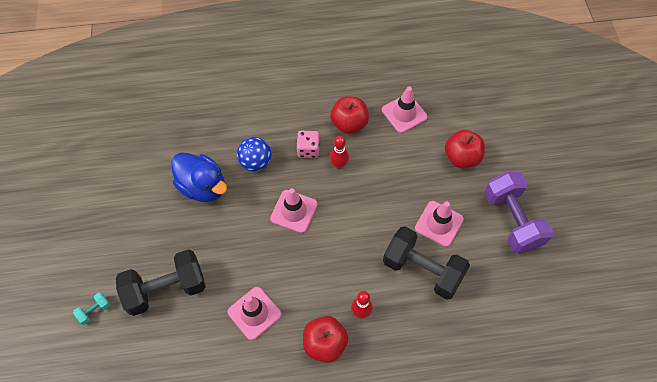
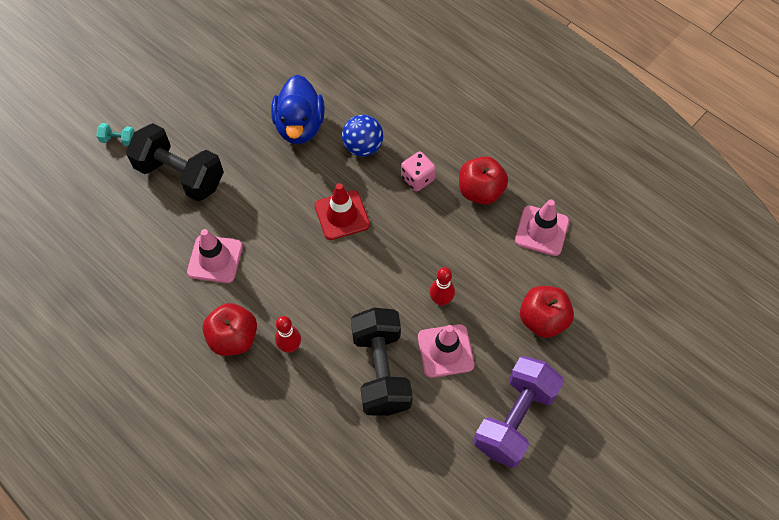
camera: 50 degrees right, 0 degrees up
pink traffic cone [270,188,318,233] -> red traffic cone [315,183,370,240]
red bowling pin [330,136,349,169] -> red bowling pin moved to [430,267,455,306]

